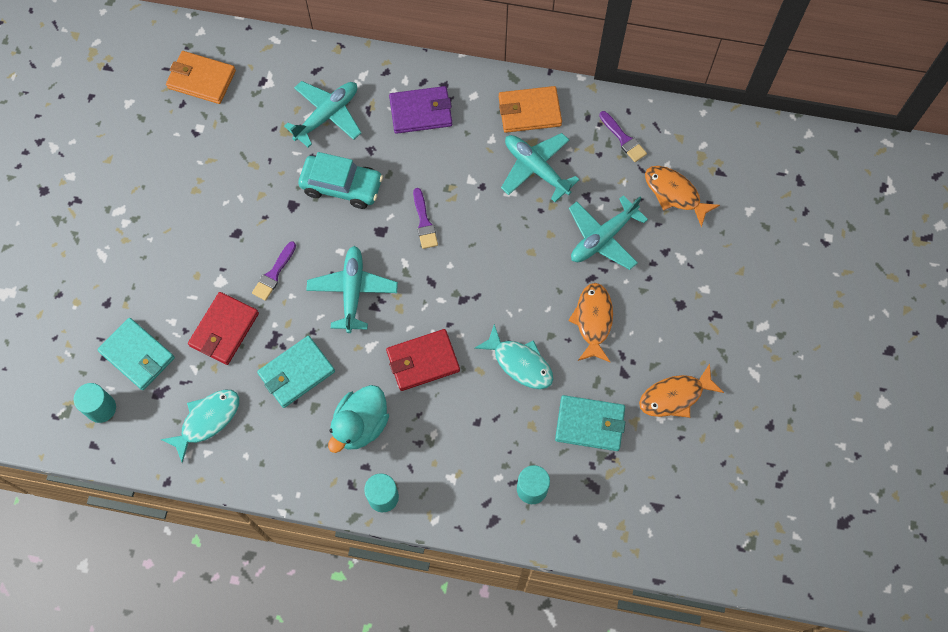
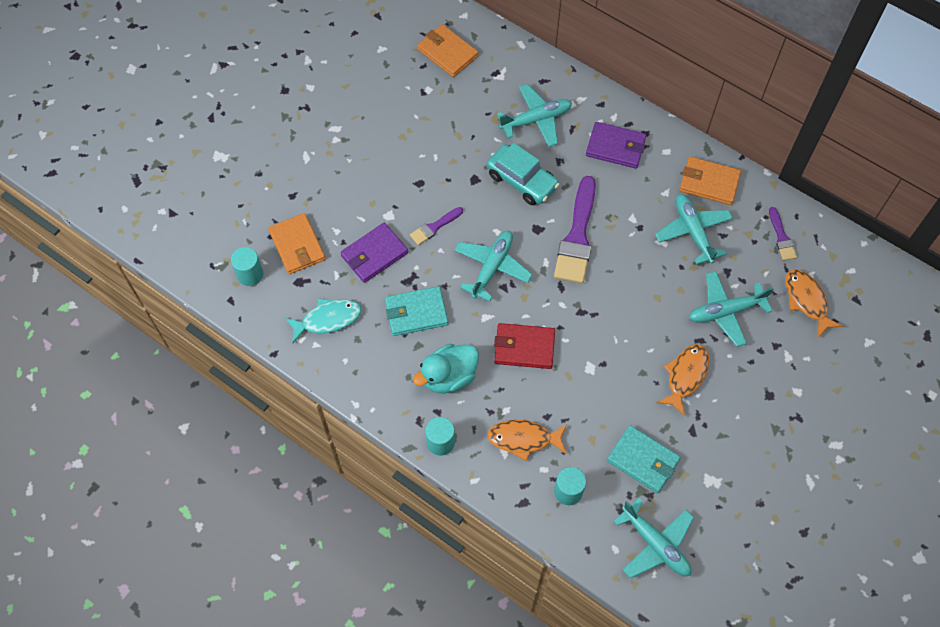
camera: 25 degrees right, 5 degrees down
turquoise wallet [97,318,175,390] -> orange wallet [268,213,325,274]
red wallet [188,292,259,365] -> purple wallet [340,223,408,283]
purple brush [413,188,438,249] -> purple brush [554,176,596,284], size x2.01
turquoise fish [474,324,553,389] -> none
orange fish [639,363,724,418] -> orange fish moved to [487,420,567,461]
none -> turquoise plane [613,498,694,578]

